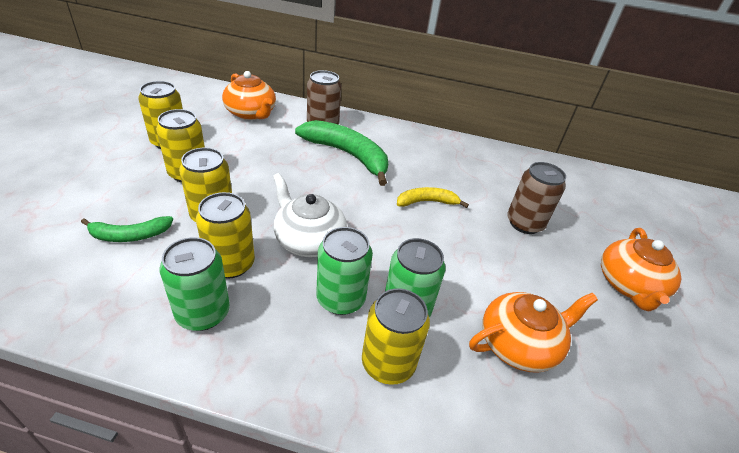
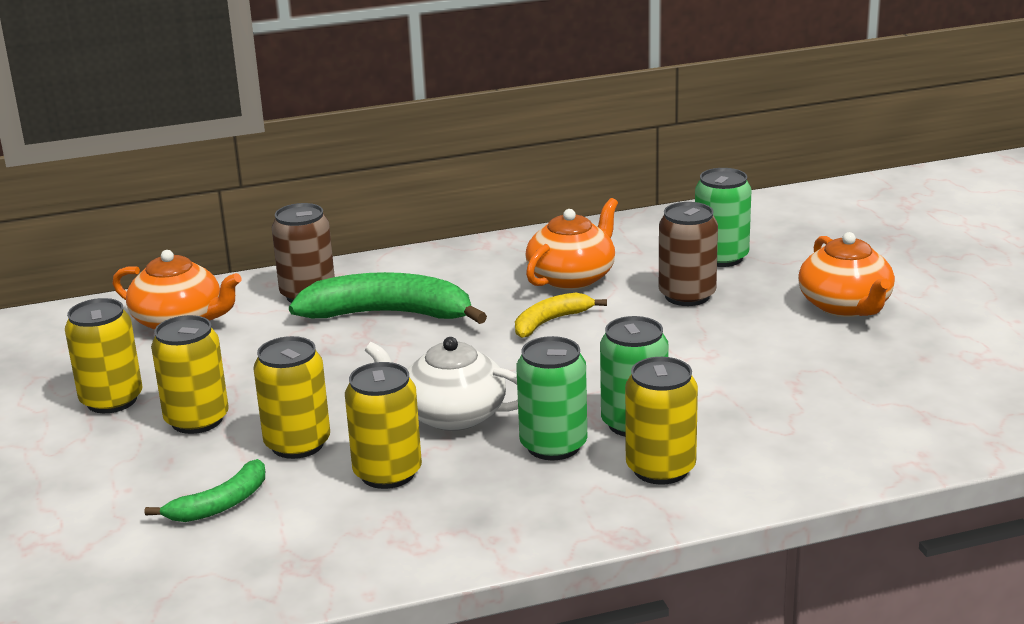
camera: 25 degrees left, 15 degrees down
green can [160,237,230,331] -> green can moved to [695,168,752,267]
orange teapot [469,292,598,373] -> orange teapot moved to [525,198,618,290]

